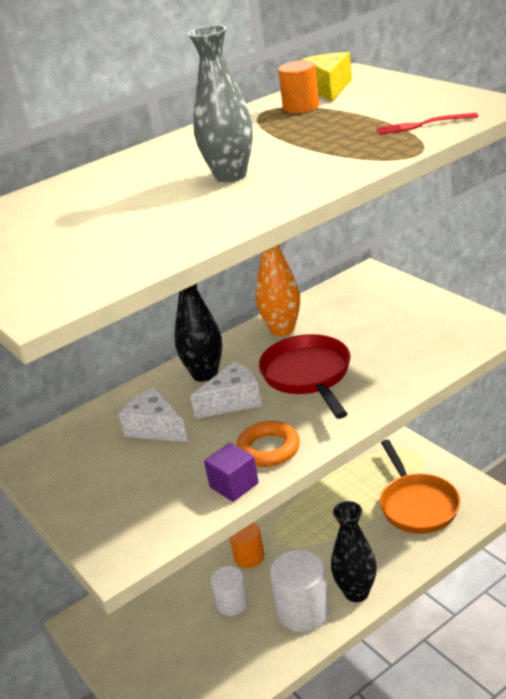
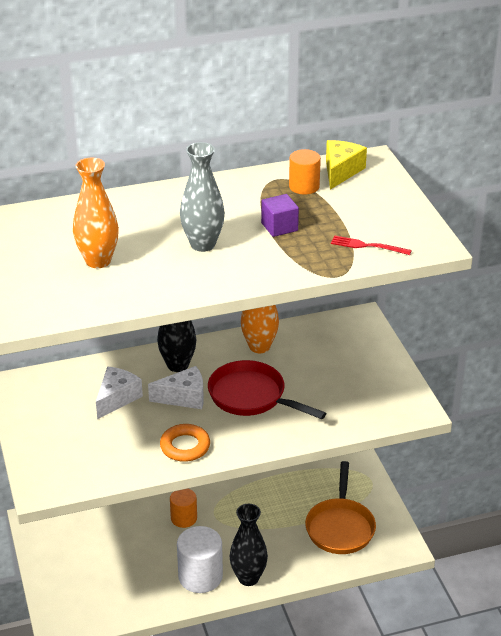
camera: 15 degrees right, 5 degrees up
white cheese [119,387,188,442] -> white cheese turned 60 degrees clockwise [96,367,143,419]
purple cube [204,443,259,502] -> purple cube moved to [261,194,299,237]
white cylinder [211,566,248,616] -> none
red pan [259,334,350,419] -> red pan turned 60 degrees counterclockwise [208,360,326,419]
none -> orange vase [73,158,119,268]

